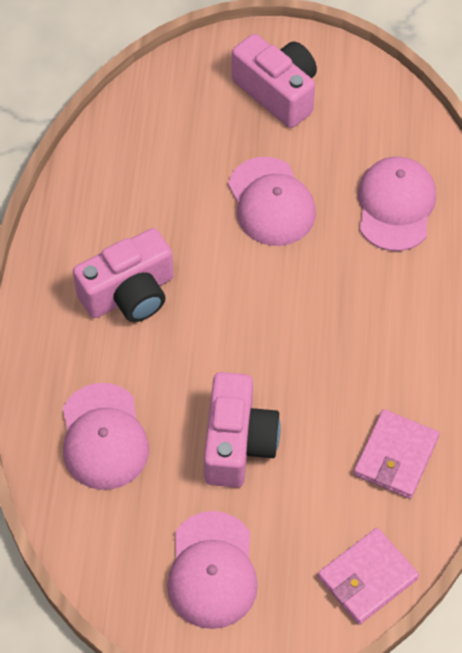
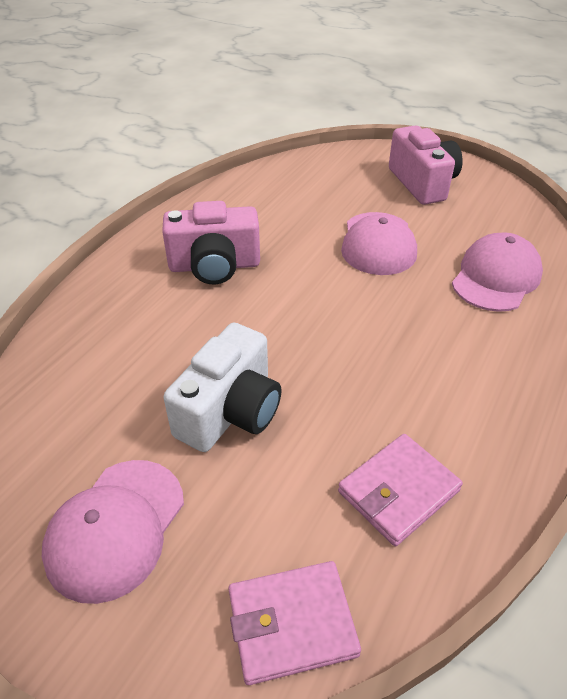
camera: 25 degrees right, 15 degrees down
pink cap [63,383,149,490] -> none
pink camera [204,372,281,488] -> white camera [164,323,282,452]

